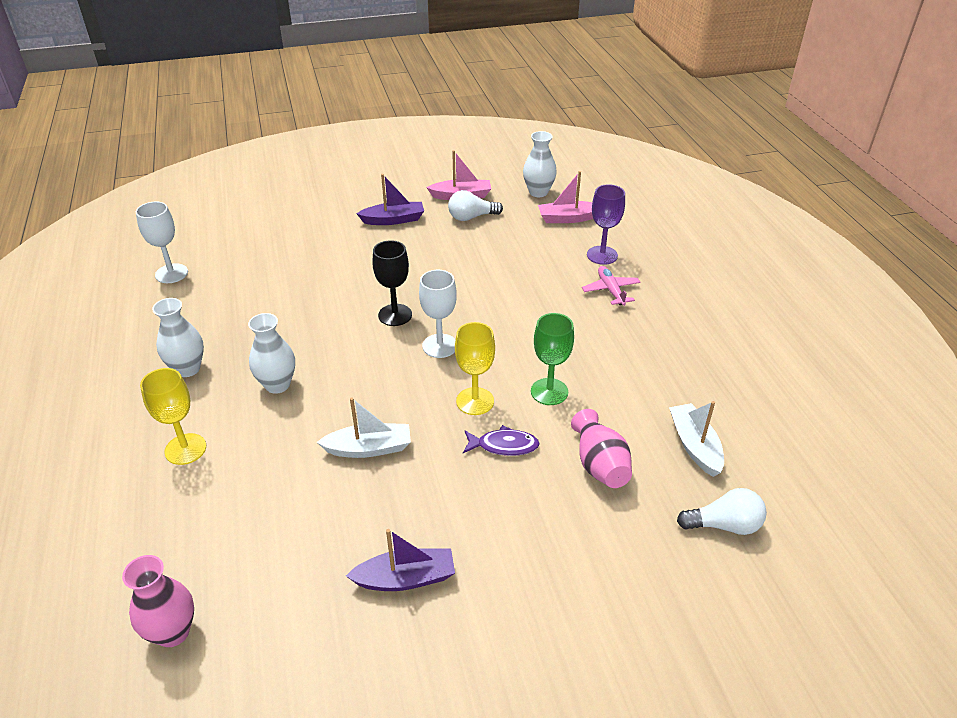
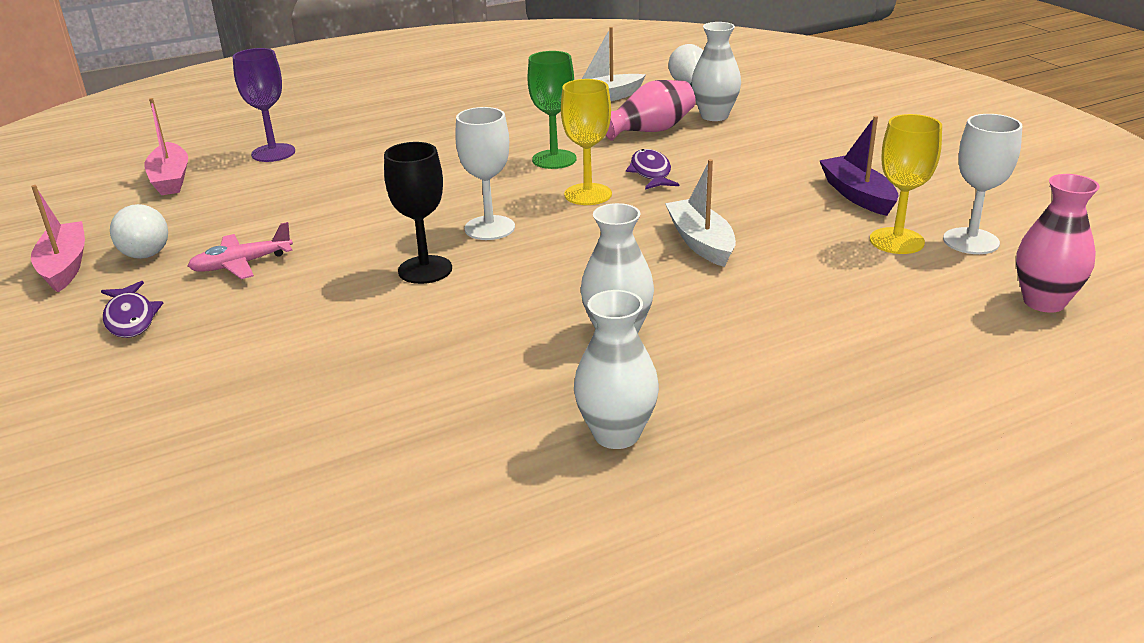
camera: 100 degrees left, 10 degrees down
white goblet [136,201,188,283] -> white goblet moved to [943,114,1022,254]
yellow goblet [140,368,206,465] -> yellow goblet moved to [870,114,942,254]
purple boat [356,174,424,225] -> purple fish [101,281,163,338]
white vase [523,131,557,197] -> white vase moved to [691,22,741,121]
pink plane [582,266,640,306] -> pink plane moved to [188,222,293,279]

